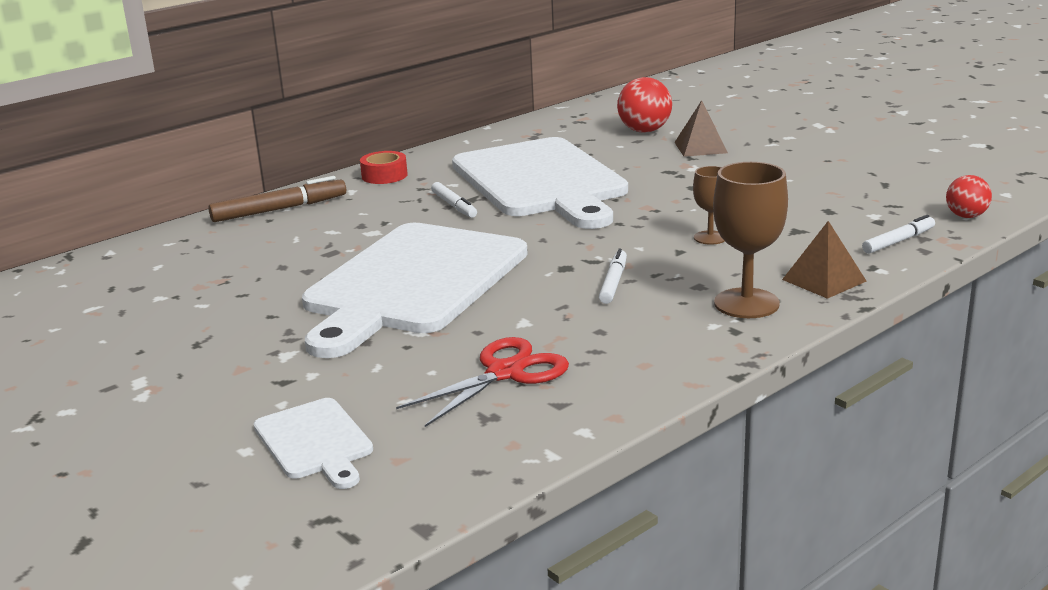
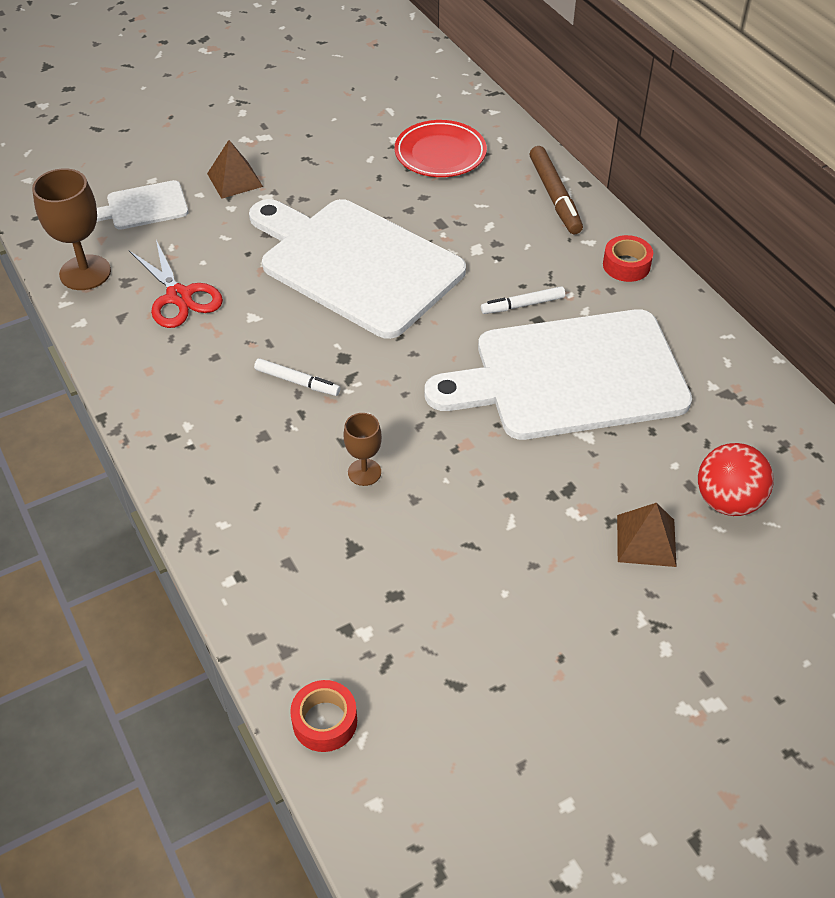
camera: 100 degrees right, 25 degrees up
brown goblet [713,162,788,318] -> brown goblet moved to [32,168,111,290]
brown pyramid [782,221,867,299] -> brown pyramid moved to [207,140,263,199]
white marker [862,215,935,254] -> none
red ball [946,175,992,218] -> red tape [290,680,357,752]
none -> red plate [395,120,487,177]

